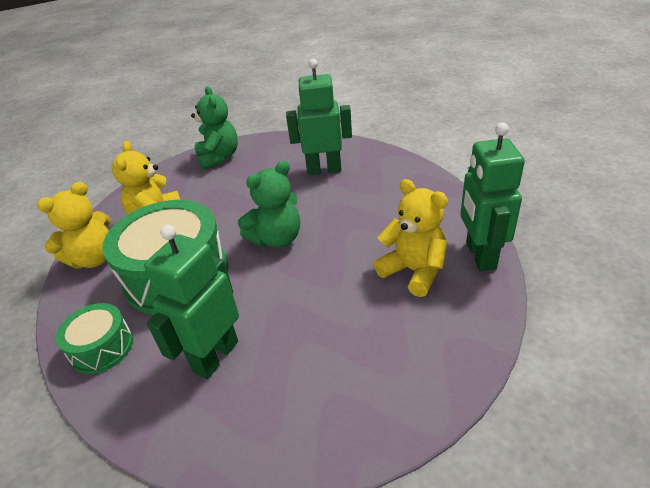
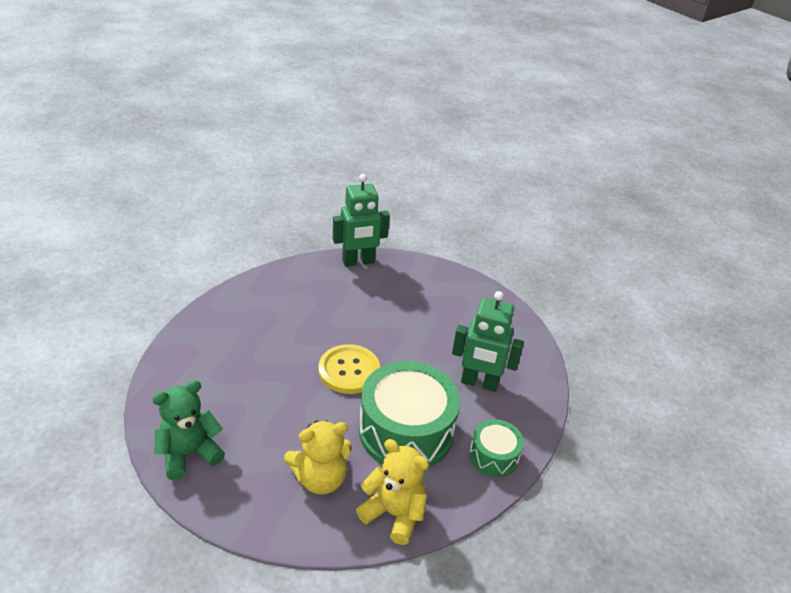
camera: 110 degrees left, 0 degrees up
green teddy bear [238,161,300,248] -> yellow button [318,344,380,394]
green robot [286,59,352,175] -> none
yellow teddy bear [374,179,448,297] -> none

